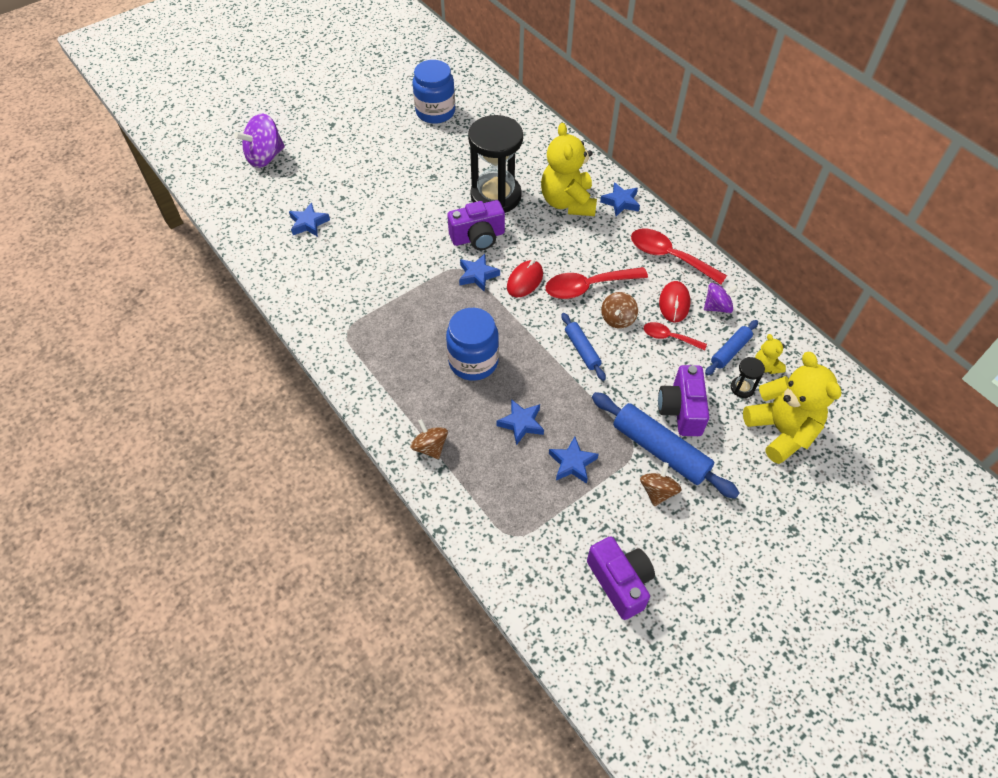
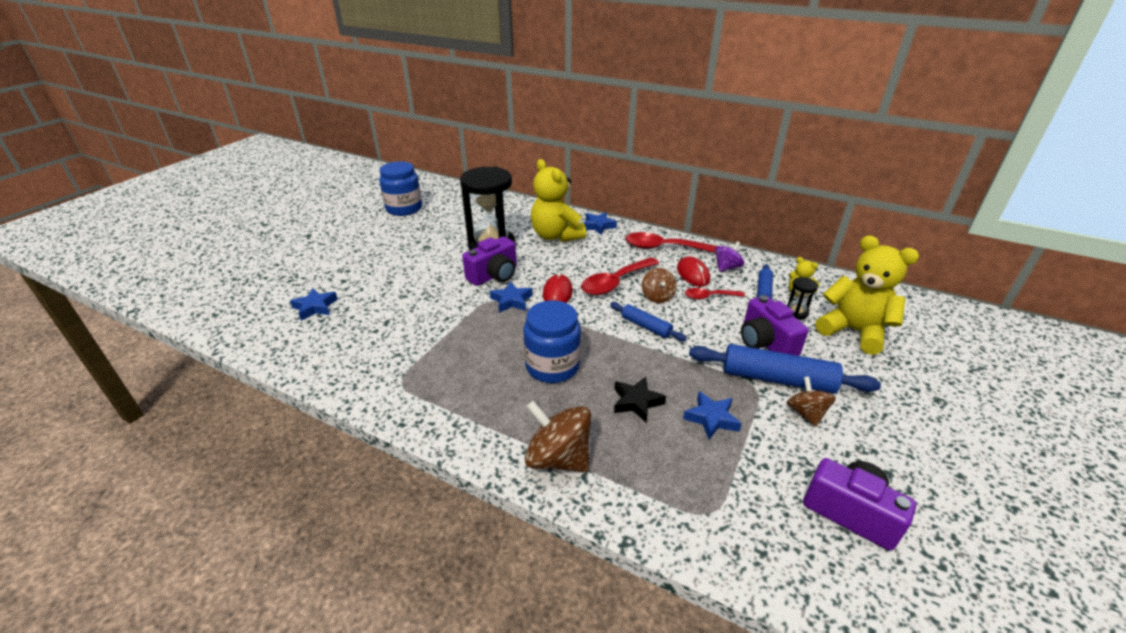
camera: 25 degrees left, 20 degrees down
purple spinning top [234,114,285,168] -> none
brown spinning top [410,419,448,459] -> brown spinning top [525,401,591,472], size x1.66
blue star [496,399,544,445] -> black star [614,377,666,422]

